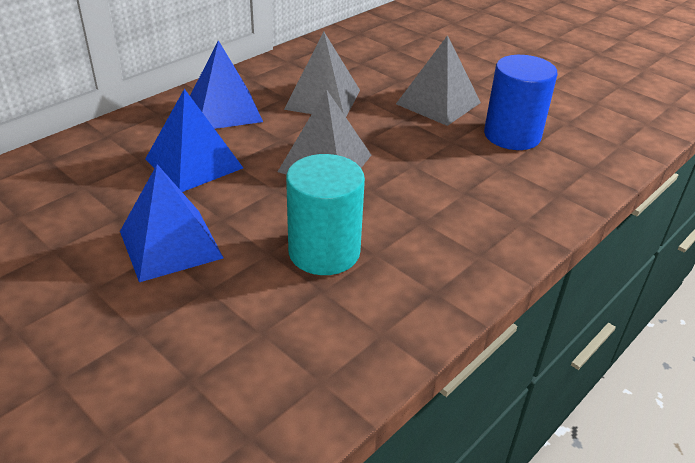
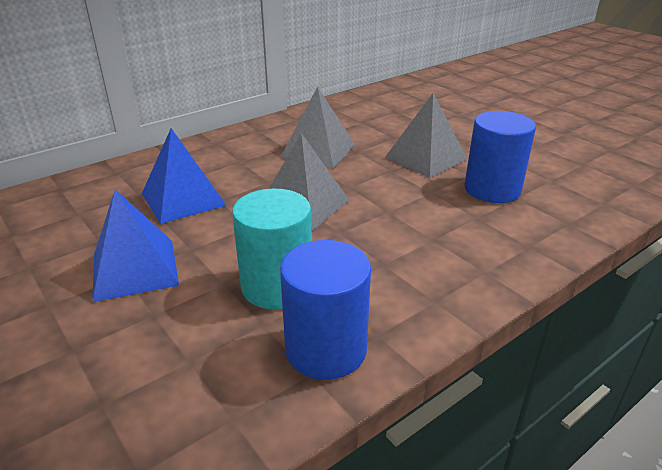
camera: 10 degrees right, 5 degrees down
blue pyramid [190,40,263,129] -> none
none -> blue cylinder [280,240,371,380]

